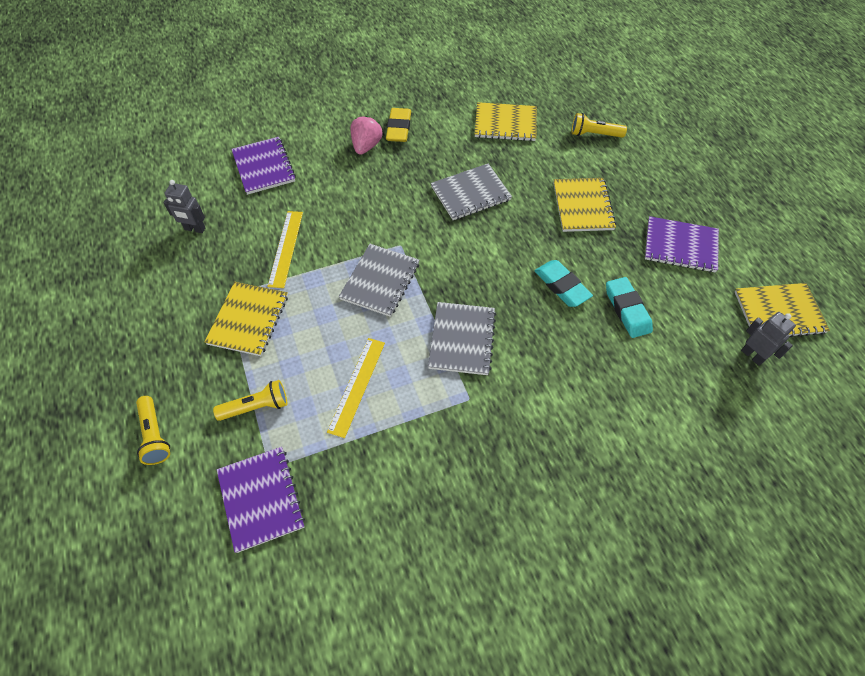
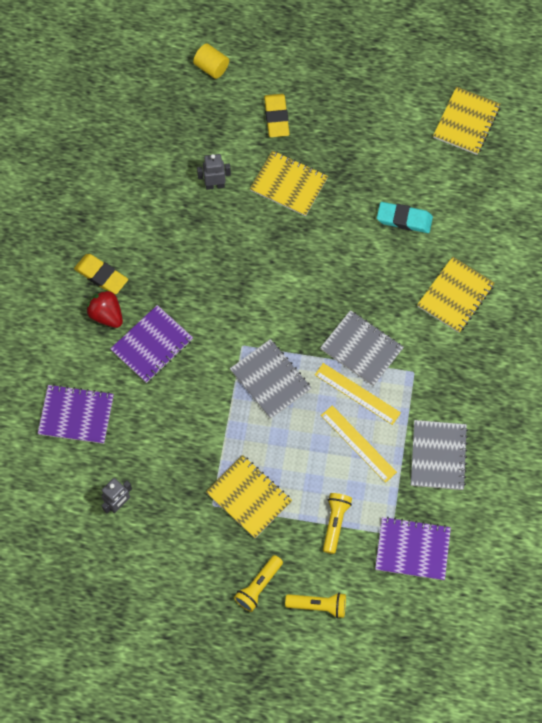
camera: 60 degrees left, 10 degrees up
yellow ruler [267,211,303,288] -> yellow ruler moved to [315,363,401,425]
pink strawberry [350,116,382,155] -> red strawberry [86,290,123,328]
grey notebook [431,164,512,220] -> grey notebook moved to [411,420,468,490]
yellow notebook [474,102,537,141] -> yellow notebook moved to [417,257,495,333]
turquoise eraser [534,260,593,307] -> none
yellow flashlight [572,113,627,138] -> yellow flashlight moved to [234,555,283,612]
purple notebook [645,216,719,273] -> purple notebook moved to [110,305,193,383]
grey robot [741,312,796,366] -> grey robot moved to [197,154,231,190]
none -> yellow cylinder [193,43,229,79]
none -> yellow eraser [264,94,290,137]

